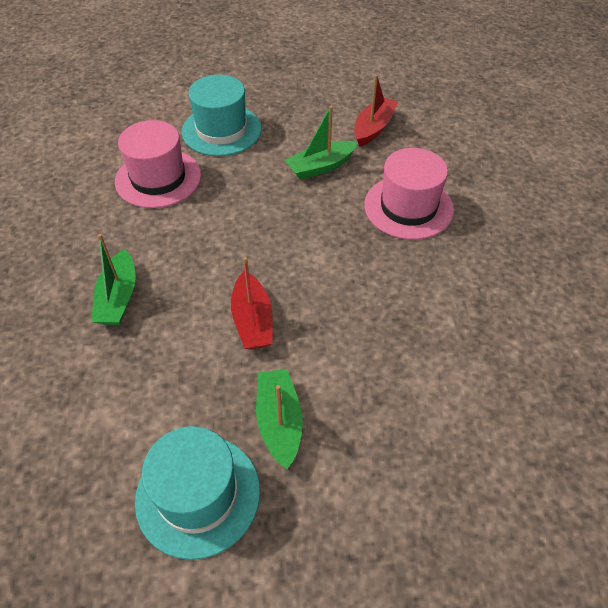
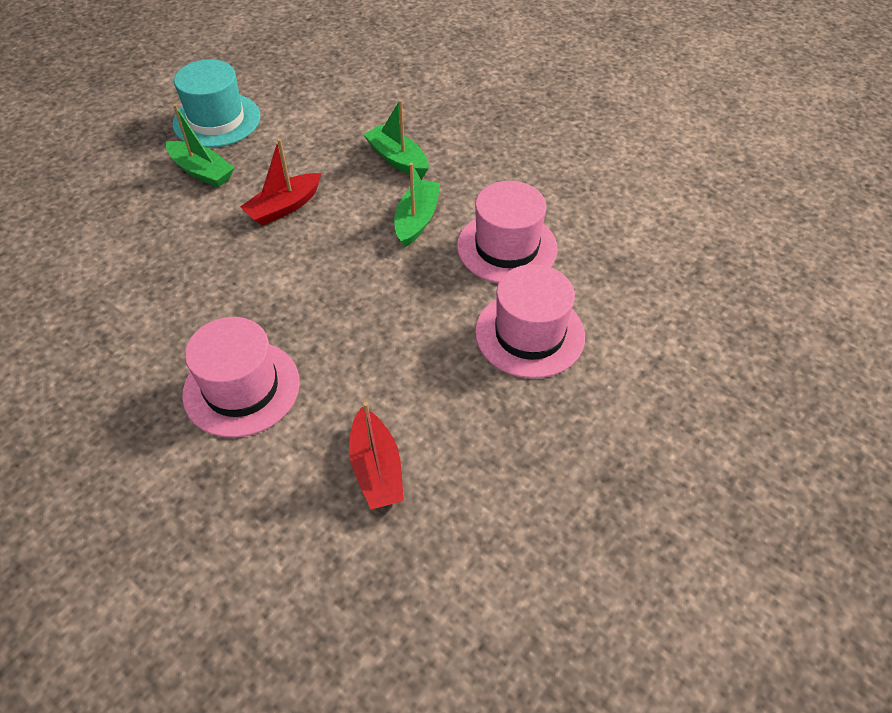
camera: 135 degrees right, 0 degrees up
turquoise hat [182,75,262,156] -> pink hat [475,264,585,378]
red boat [231,257,273,350] -> red boat turned 75 degrees counterclockwise [240,139,322,226]
green boat [285,106,358,180] -> green boat moved to [394,163,440,248]

